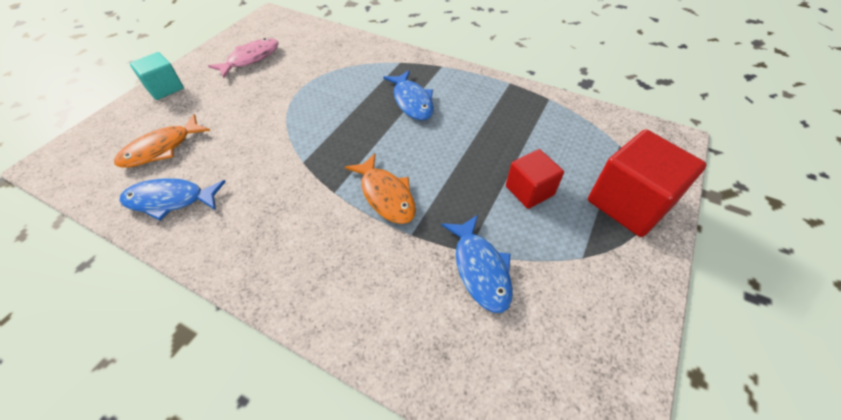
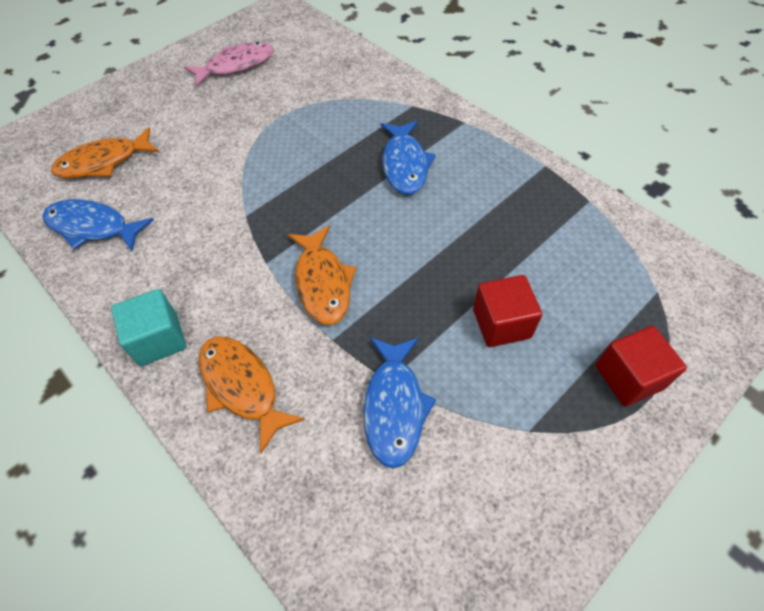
camera: 20 degrees right, 5 degrees up
turquoise cube [130,52,184,100] -> turquoise cube moved to [111,289,186,366]
red cube [588,129,707,237] -> red cube [595,326,687,407], size x0.59
none -> orange fish [199,336,305,454]

